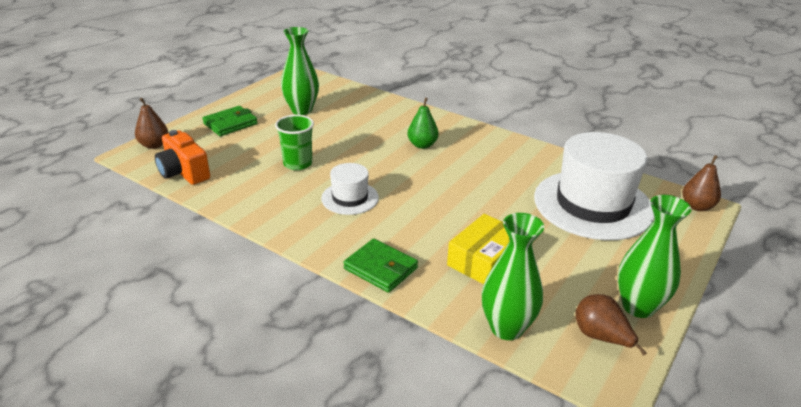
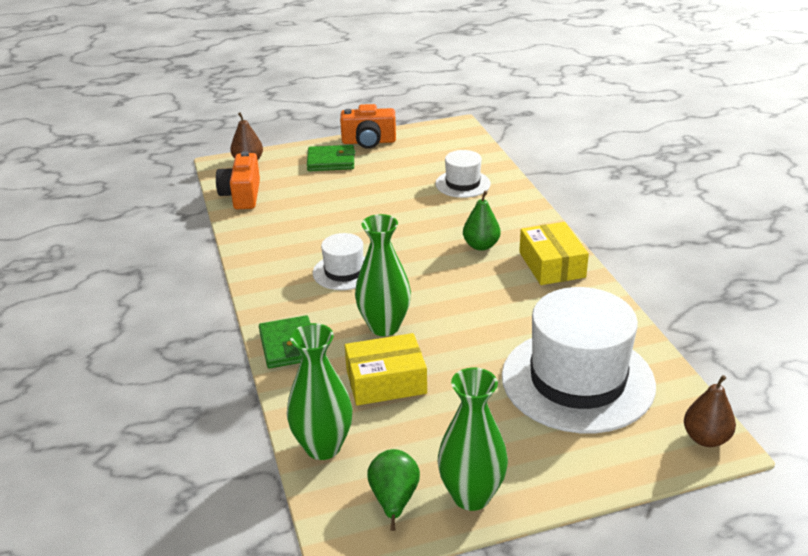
camera: 40 degrees right, 0 degrees up
green cup [275,115,314,170] -> none
green vase [281,27,319,115] -> green vase moved to [355,214,411,336]
brown pear [576,294,647,356] -> green pear [367,449,420,531]
none -> orange camera [340,104,396,149]
none -> white hat [435,150,491,198]
none -> yellow box [519,222,589,285]

